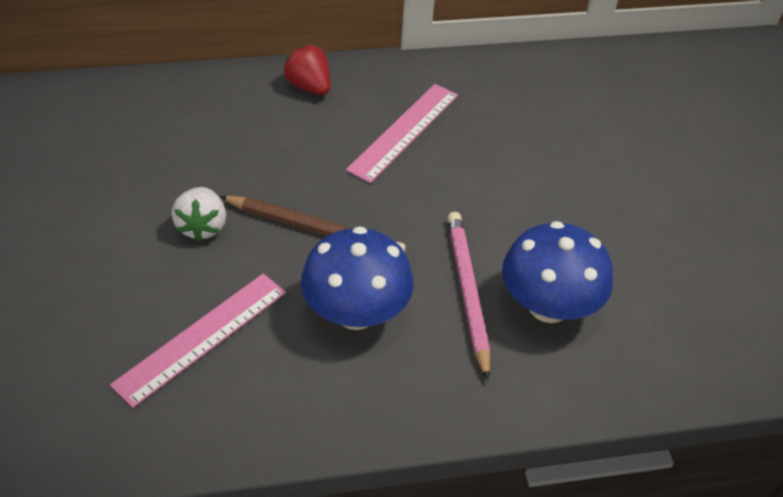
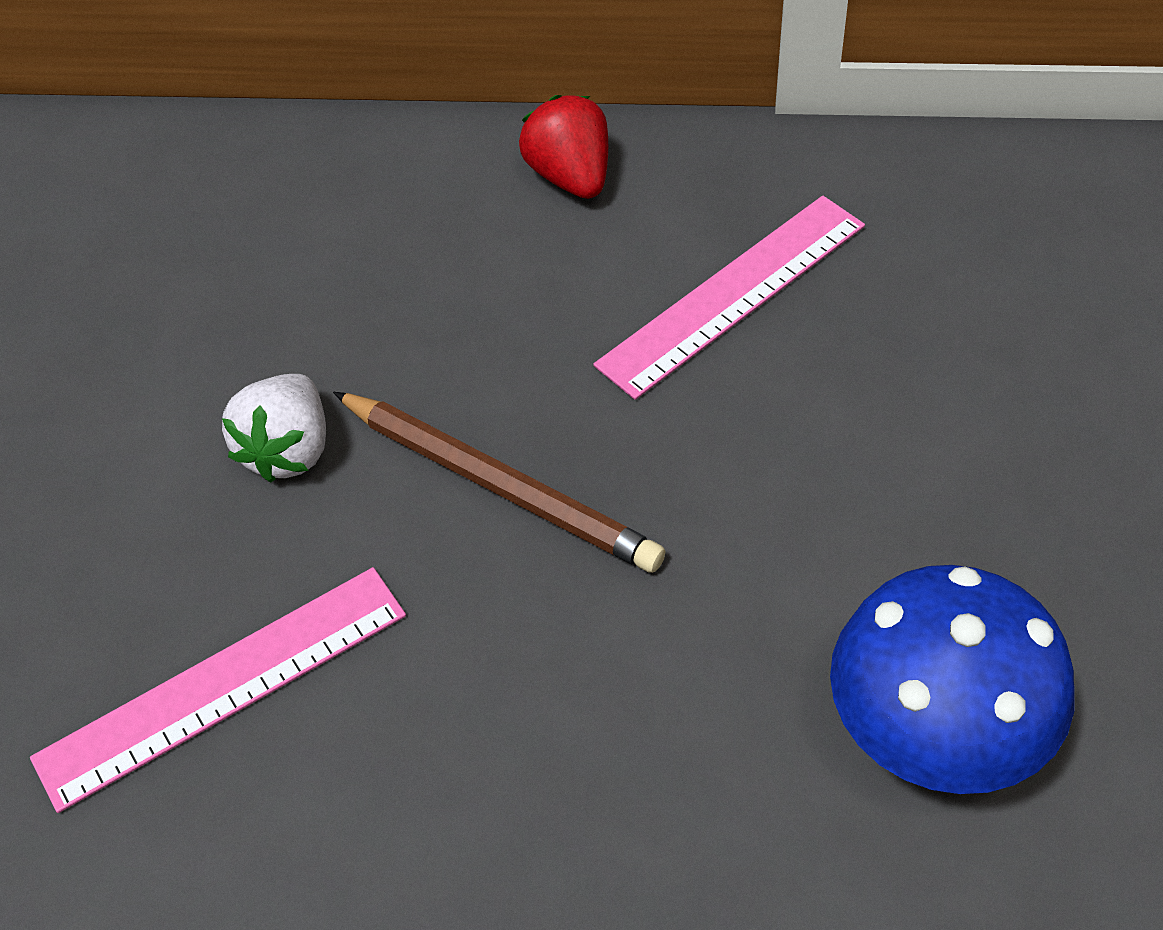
camera: 20 degrees right, 5 degrees up
blue mushroom [301,226,414,330] -> none
pink pencil [447,212,490,380] -> none

